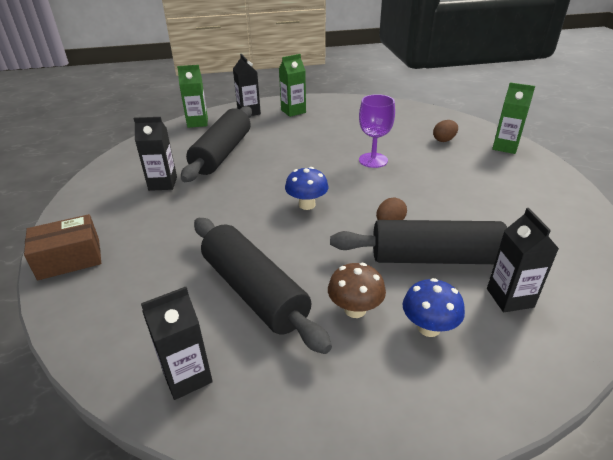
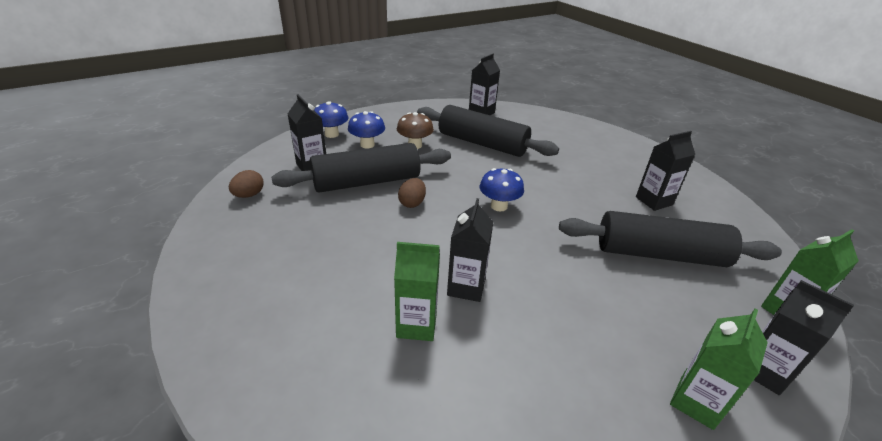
camera: 155 degrees right, 0 degrees up
brown box [24,214,101,280] -> none
black rolling pin [181,106,252,182] -> black rolling pin turned 75 degrees counterclockwise [559,211,782,267]
purple goblet [359,94,395,168] -> black carton [447,198,493,302]
brown egg [433,120,458,142] -> brown egg moved to [229,170,264,198]
green carton [492,82,535,154] -> green carton moved to [394,242,440,341]
none -> blue mushroom [314,101,349,138]

